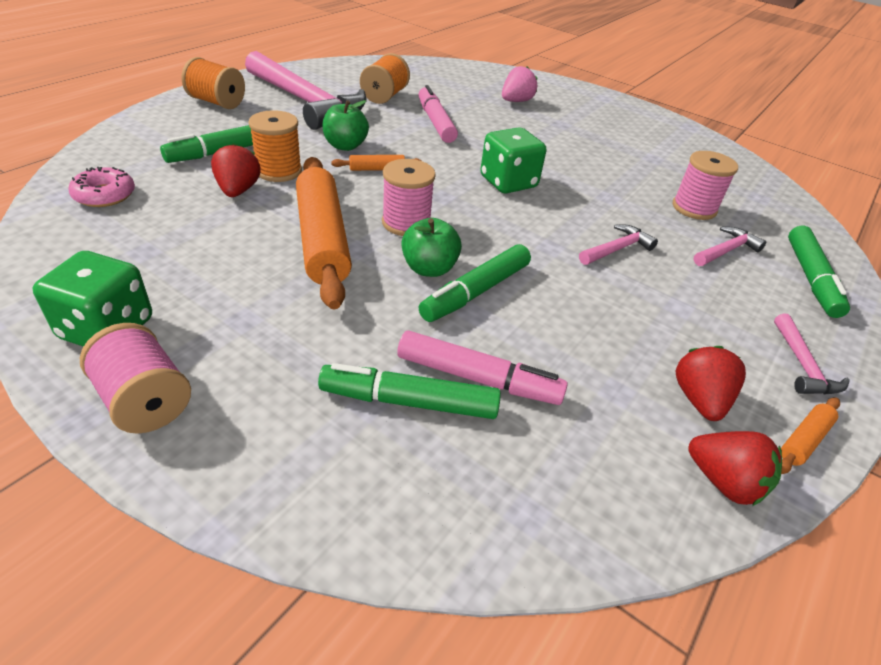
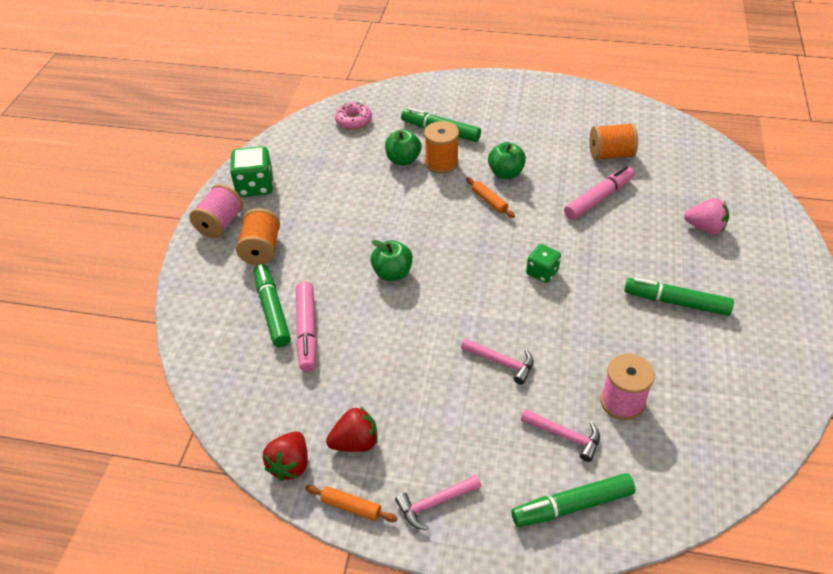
camera: 70 degrees right, 5 degrees up
orange spool [182,57,245,109] -> orange spool moved to [236,208,280,265]
red strawberry [211,143,260,197] -> green apple [385,129,421,166]
pink hammer [245,51,367,130] -> none
orange rolling pin [296,157,352,309] -> none
pink spool [382,159,436,236] -> none
green marker [419,244,531,322] -> green marker moved to [624,277,734,316]
green dice [480,127,546,194] -> green dice [526,244,561,283], size x0.63

